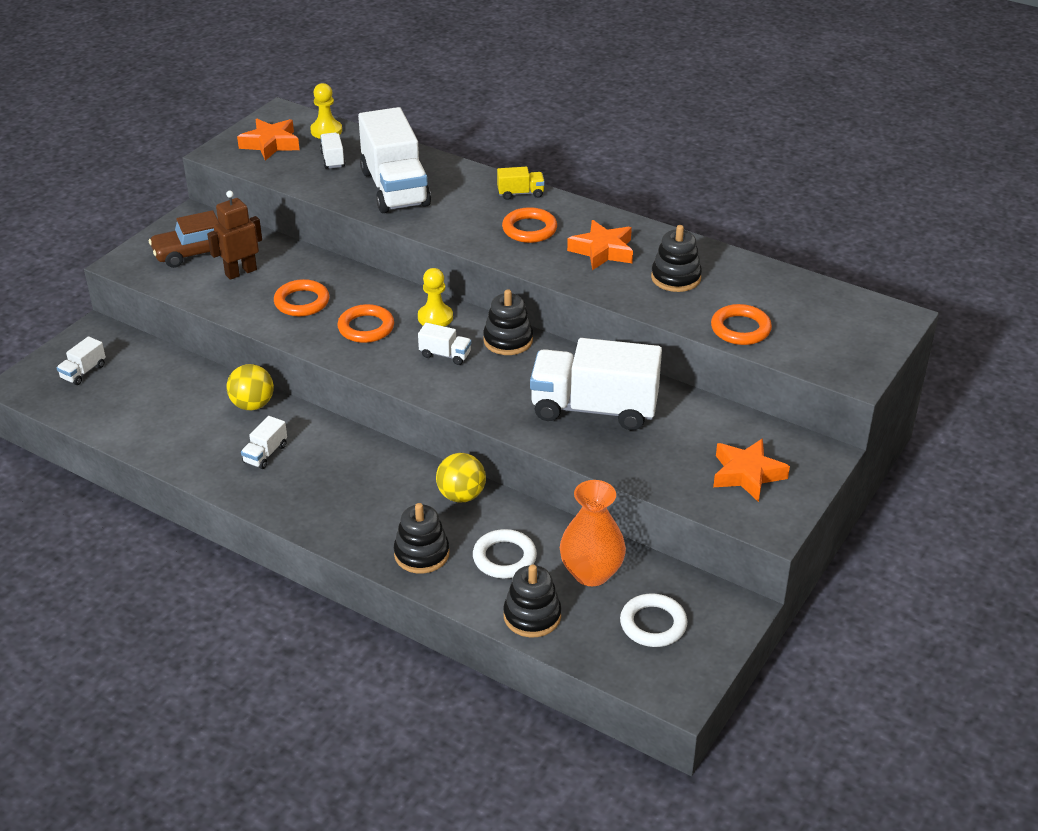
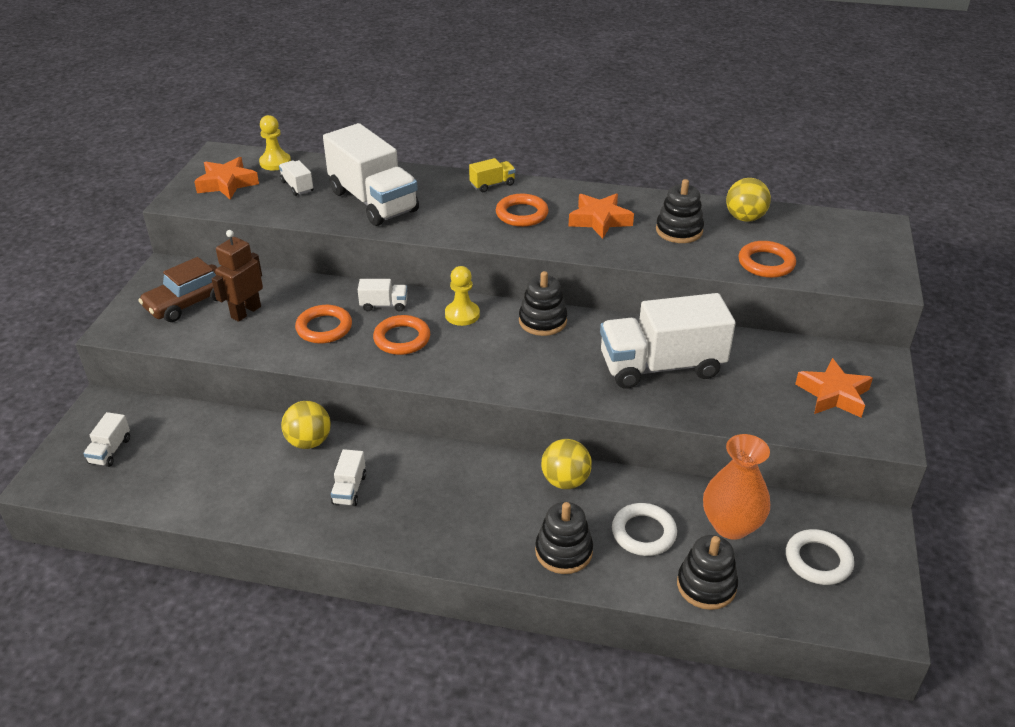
camera: 20 degrees left, 0 degrees up
white truck [418,323,472,365] -> white truck moved to [358,279,407,311]
none -> yellow ball [726,178,771,222]

